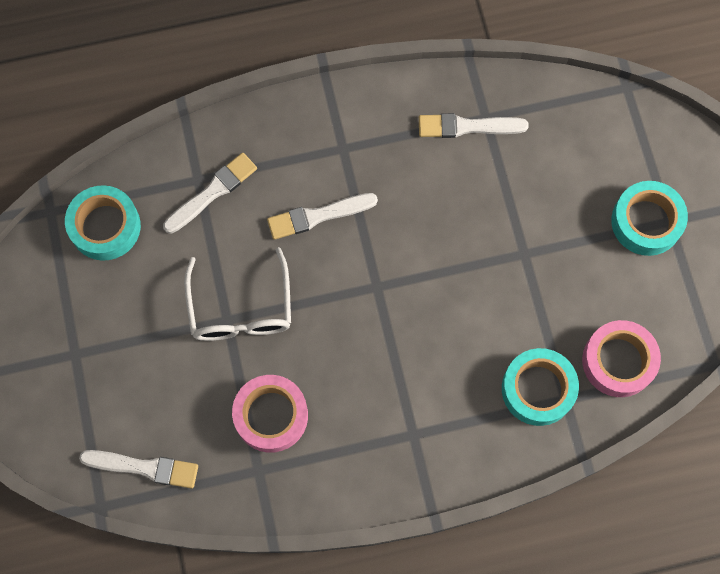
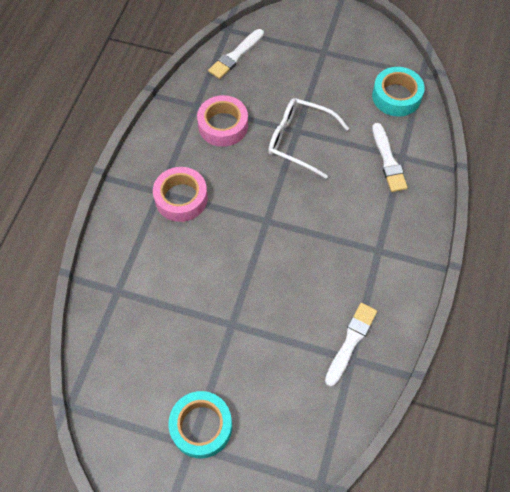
camera: 120 degrees right, 10 degrees down
white brush [267,193,378,240] -> none
turquoise tape [502,348,579,426] -> none
pink tape [582,320,661,397] -> pink tape moved to [153,167,208,222]

